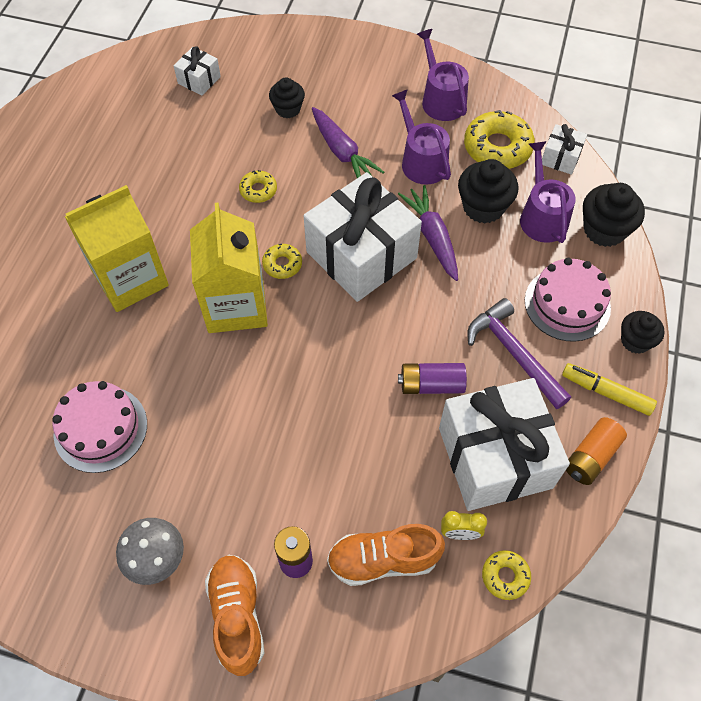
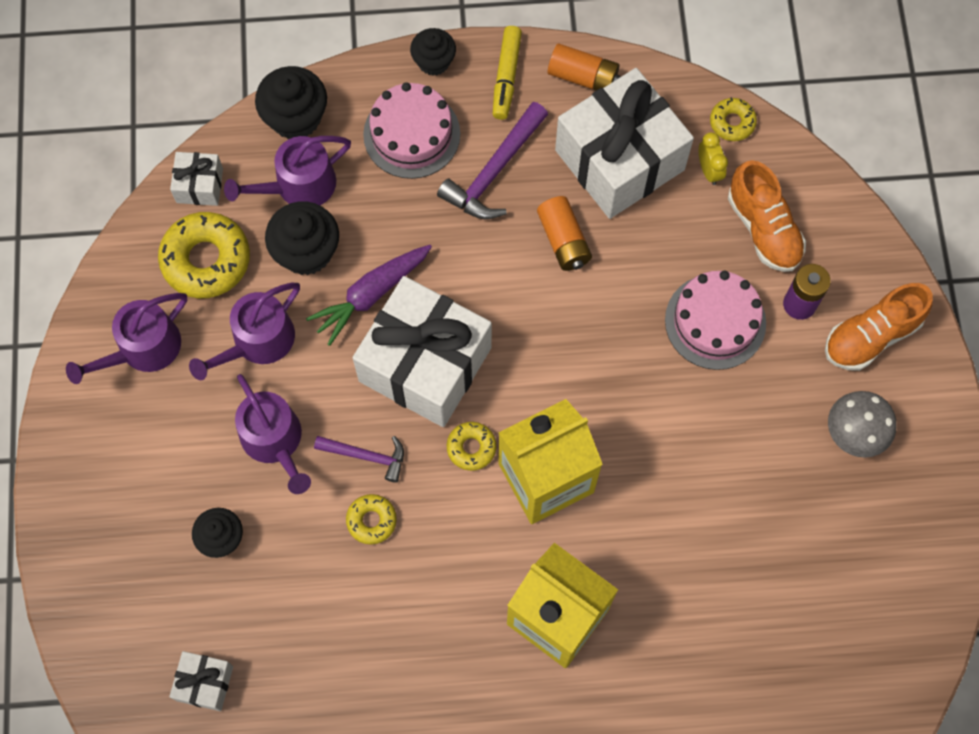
camera: 110 degrees left, 10 degrees up
pink cake [52,381,147,473] -> pink cake moved to [665,271,766,370]
purple carrot [312,107,384,178] -> purple watering can [235,374,311,494]
purple battery [398,363,467,394] -> orange battery [537,196,592,271]
none -> purple hammer [314,436,404,483]

